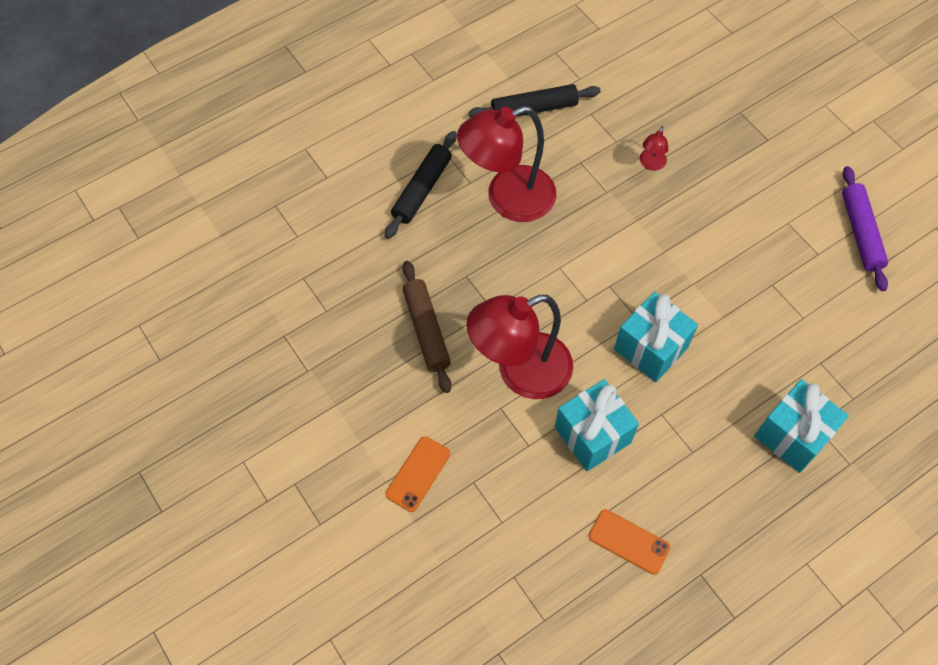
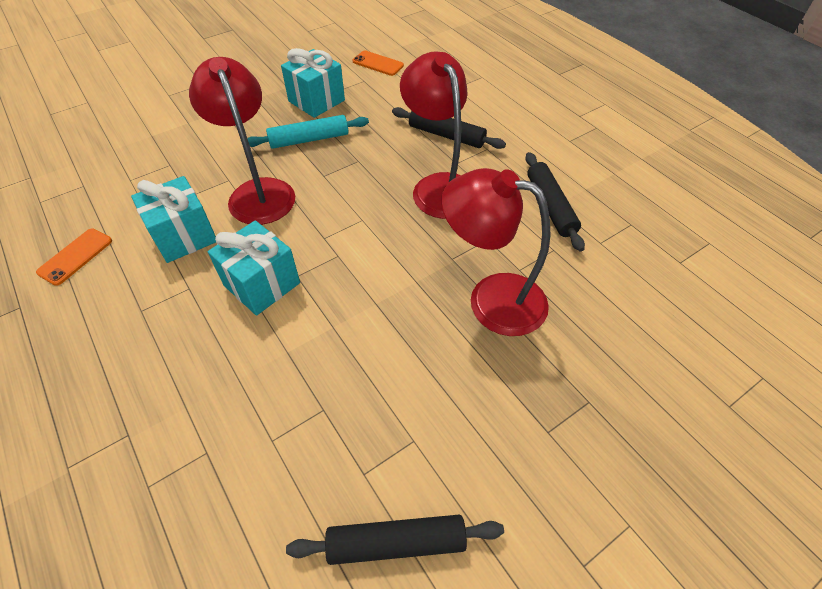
camera: 90 degrees right, 10 degrees down
orange phone [385,436,450,512] -> orange phone moved to [353,50,404,76]
brown rolling pin [402,261,451,393] -> turquoise rolling pin [247,115,369,149]
red lamp [640,126,668,171] -> red lamp [441,168,550,336], size x2.46
turquoise gift [754,379,849,473] -> turquoise gift moved to [281,48,345,118]
purple rolling pin [842,166,888,291] -> black rolling pin [286,515,504,565]

